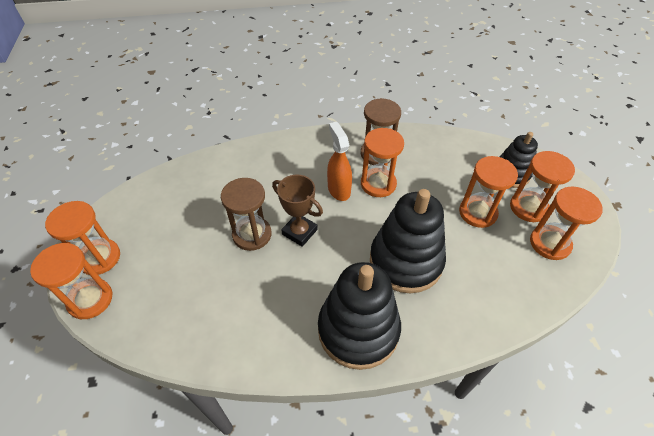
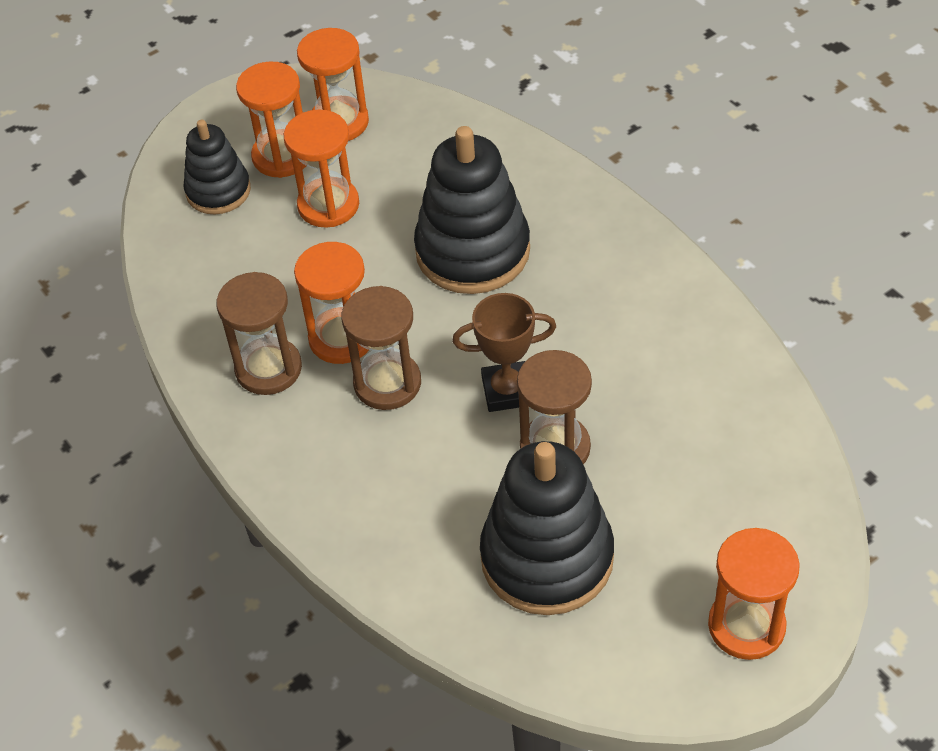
camera: 115 degrees left, 0 degrees up
orange hourglass [30,243,112,319] -> none
brown trophy [272,175,323,247] -> brown trophy turned 75 degrees clockwise [452,293,556,412]
black stacking toy [318,262,401,370] -> black stacking toy moved to [480,441,614,615]
orange spray bottle [327,122,352,201] -> brown hourglass [341,286,421,410]

